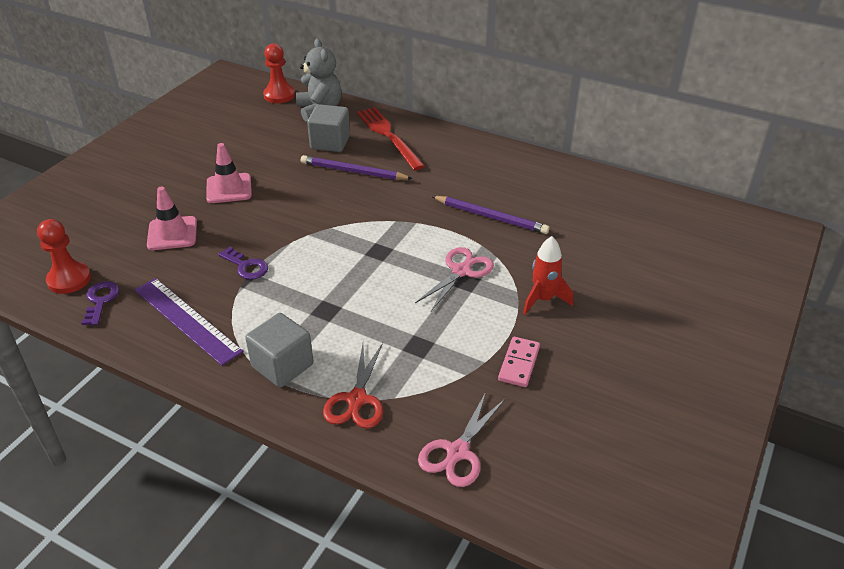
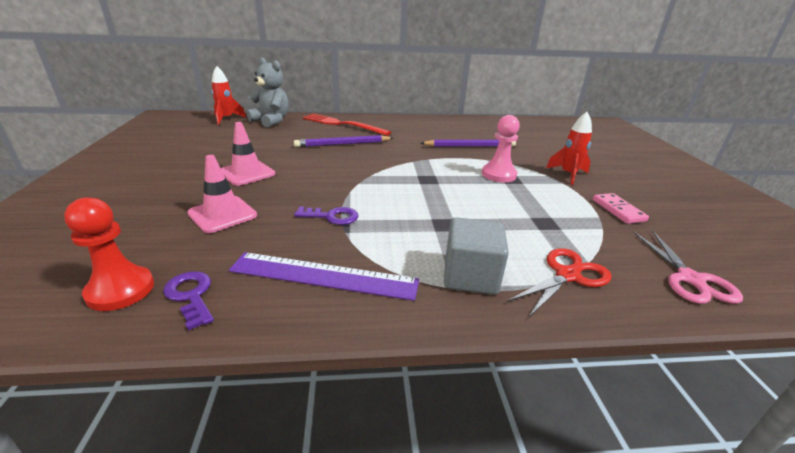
camera: 35 degrees left, 10 degrees down
red pawn [263,43,295,103] -> red rocket [211,66,246,125]
grey cube [307,104,350,152] -> none
red scissors [323,343,383,429] -> red scissors turned 105 degrees counterclockwise [507,248,612,318]
pink scissors [415,247,494,311] -> pink pawn [482,115,520,182]

